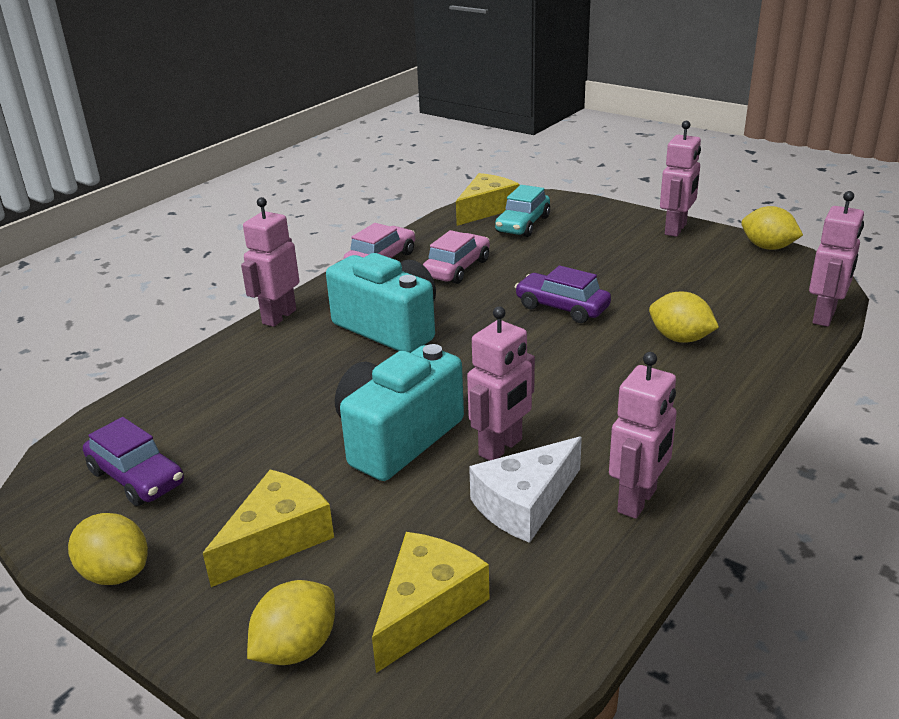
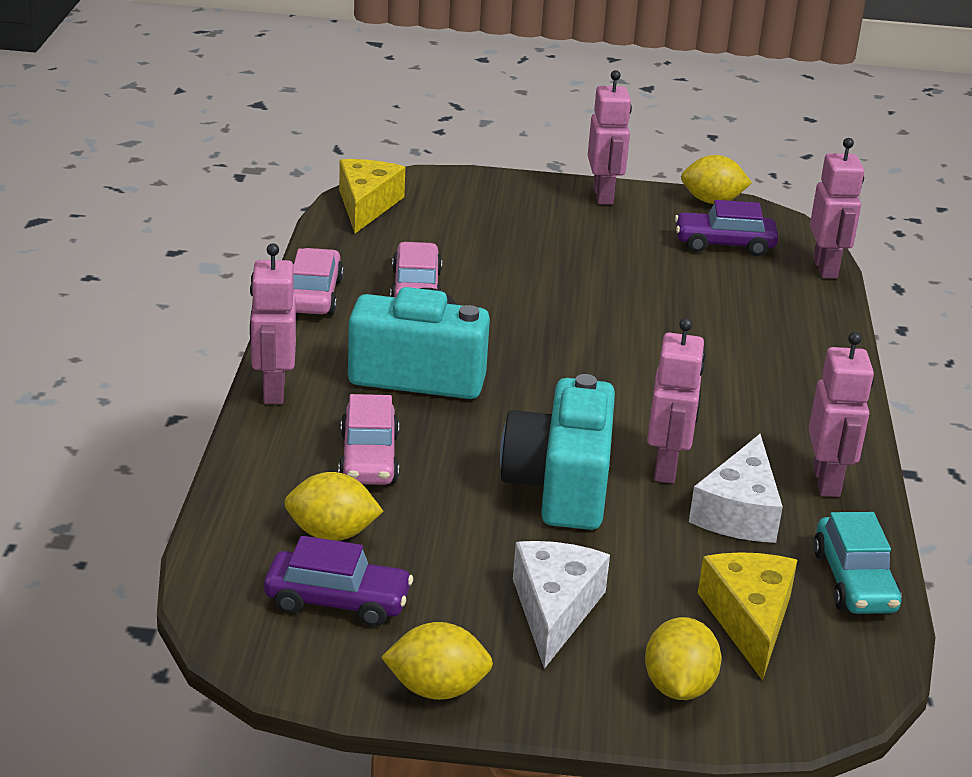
camera: 35 degrees left, 0 degrees up
yellow cheese [203,469,334,587] -> white cheese [513,541,610,669]
turquoise car [495,185,550,237] -> turquoise car moved to [813,512,902,614]
purple car [515,266,611,323] -> purple car moved to [675,200,778,256]
yellow lemon [649,292,719,343] -> yellow lemon moved to [284,472,383,541]
none -> pink car [338,394,399,485]

